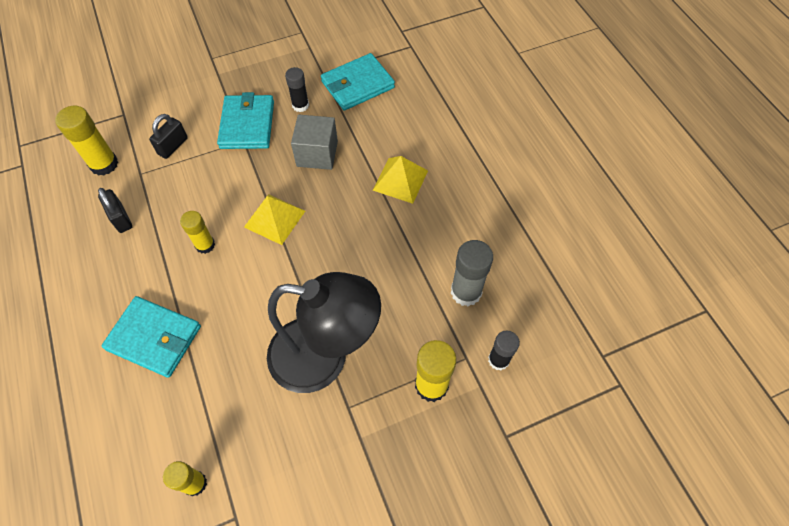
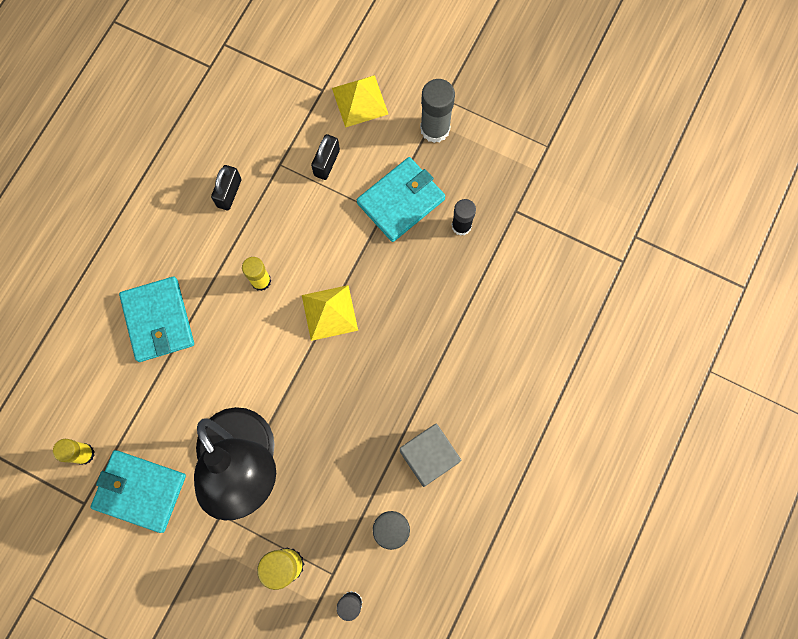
camera: 50 degrees right, 15 degrees up
yellow glue stick [55,105,118,176] -> none
black padlock [149,114,188,159] -> black padlock turned 60 degrees counterclockwise [311,134,340,180]
grey cube [291,115,338,170] -> grey cube moved to [400,423,461,487]
turquoise wallet [321,53,395,111] -> turquoise wallet moved to [90,450,186,533]
yellow pyramid [373,156,428,204] -> yellow pyramid moved to [332,75,388,128]
none -> grey glue stick [420,79,455,143]

